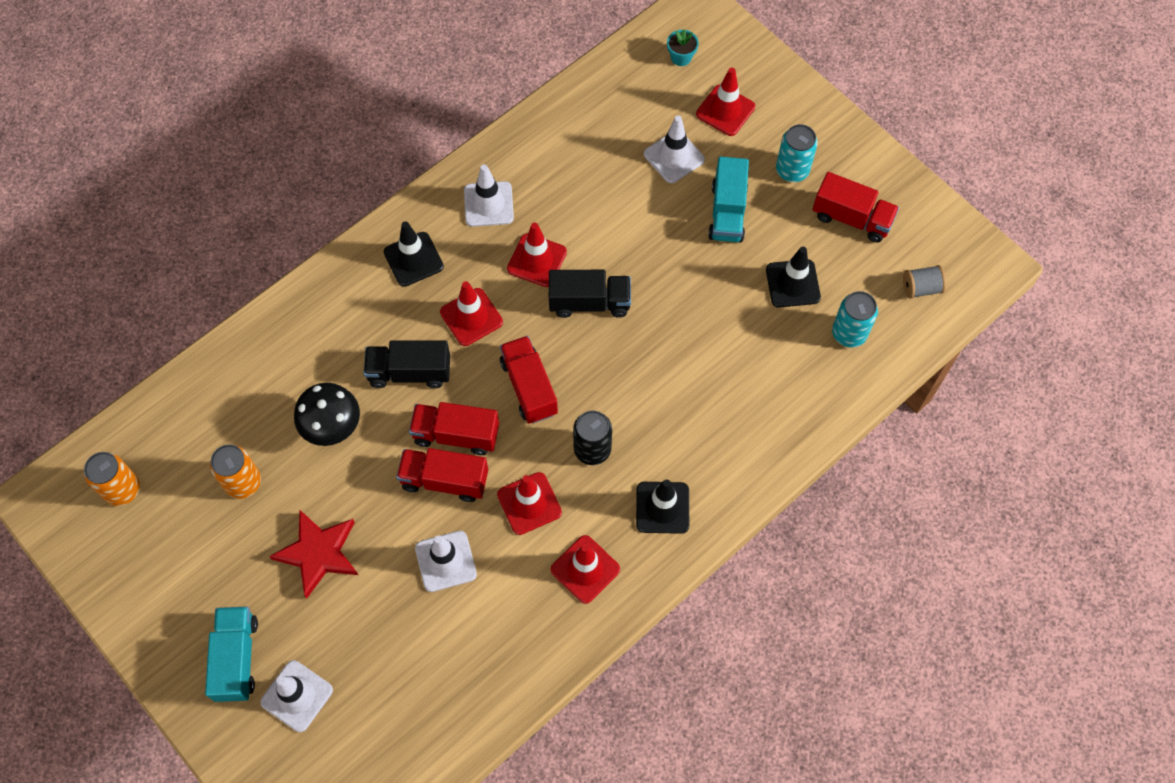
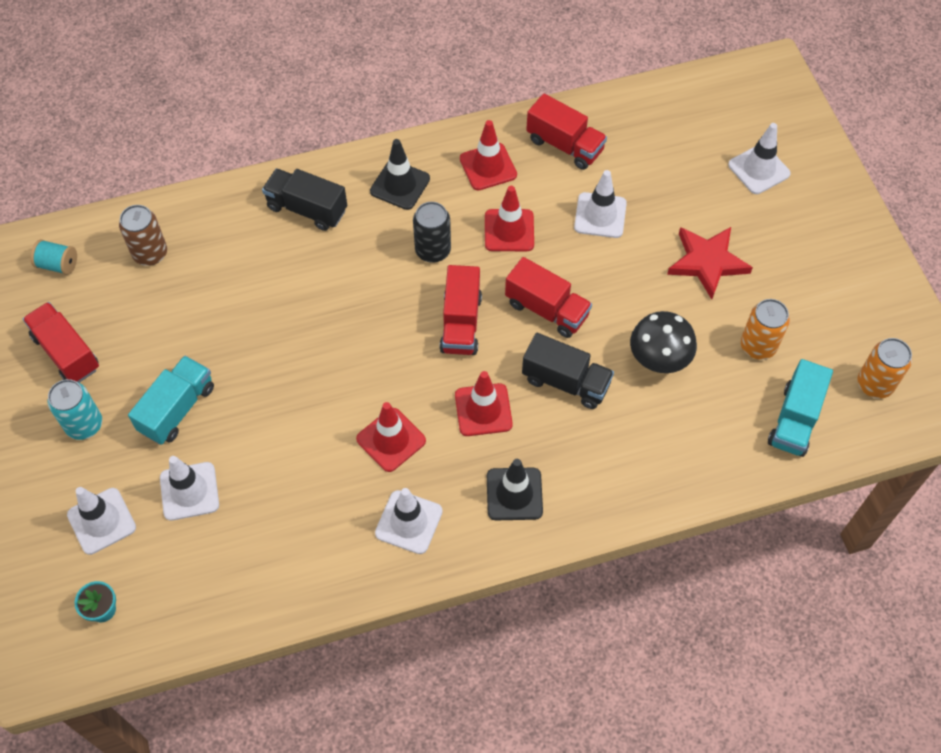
camera: 155 degrees left, 5 degrees down
turquoise truck [205,607,258,702] -> turquoise truck moved to [768,359,833,457]
red truck [396,448,488,502] -> red truck moved to [526,94,607,170]
black truck [549,270,631,318] -> black truck moved to [262,168,347,231]
red traffic cone [696,68,755,136] -> white traffic cone [67,487,136,555]
black traffic cone [766,247,821,308] -> none
turquoise can [832,291,878,348] -> brown can [119,205,167,266]
grey spool [903,265,946,299] -> turquoise spool [31,239,77,275]

